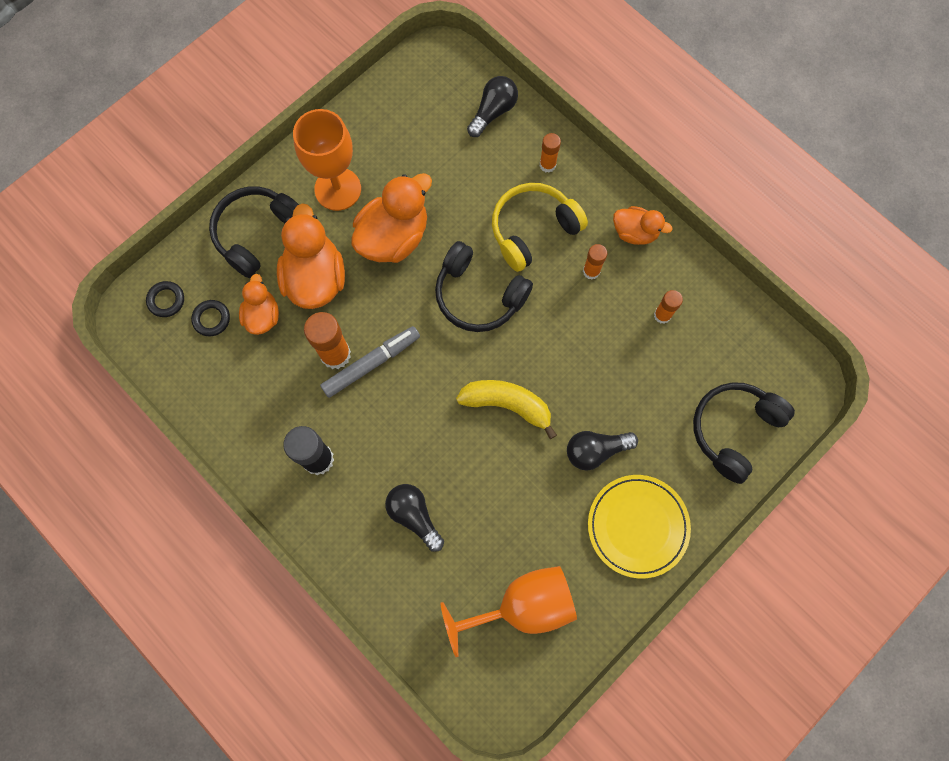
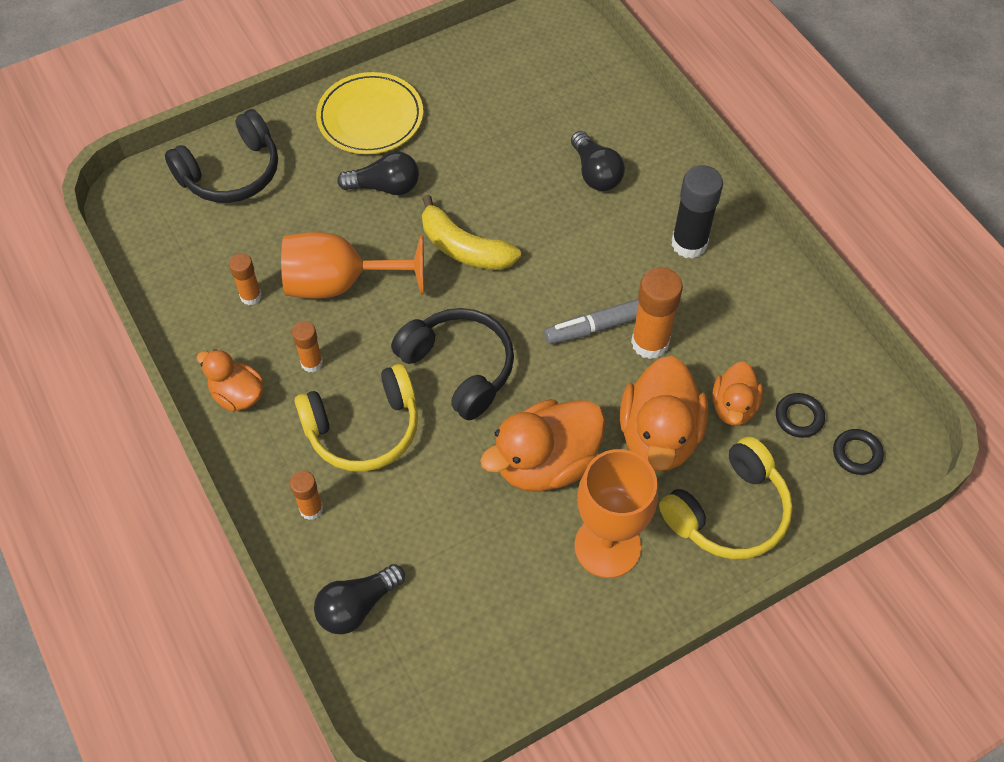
camera: 165 degrees left, 15 degrees down
black headphones [209,186,299,278] -> yellow headphones [659,436,793,559]
orange goblet [440,566,577,657] -> orange goblet moved to [281,232,424,299]

